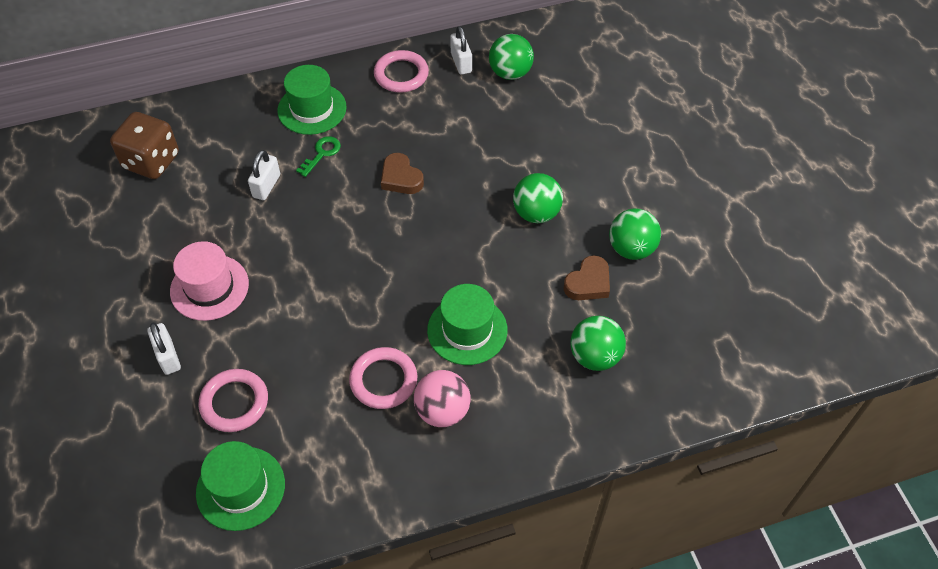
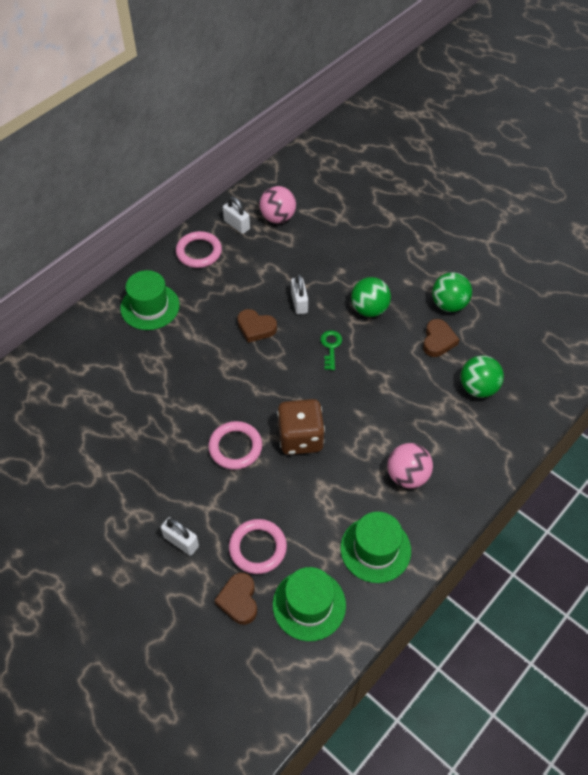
camera: 30 degrees left, 0 degrees up
brown dice [110,112,179,179] -> brown dice moved to [277,399,325,455]
pink hat [170,241,249,321] -> none
white padlock [248,150,280,200] -> white padlock moved to [291,274,308,315]
green key [296,136,341,177] -> green key moved to [320,330,342,370]
pink ring [349,347,417,409] -> pink ring moved to [208,421,262,470]
green hat [427,284,508,365] -> green hat moved to [340,512,411,583]
green ball [489,34,534,80] -> pink ball [259,186,296,224]
none -> brown heart [214,573,257,625]

